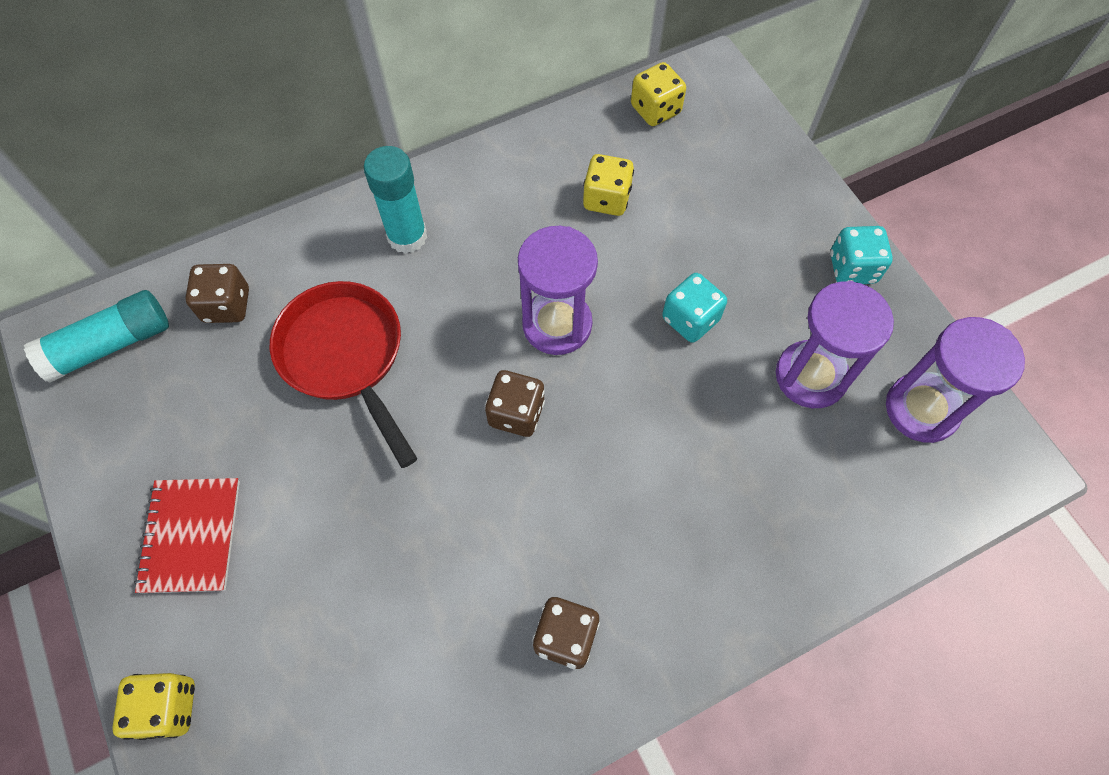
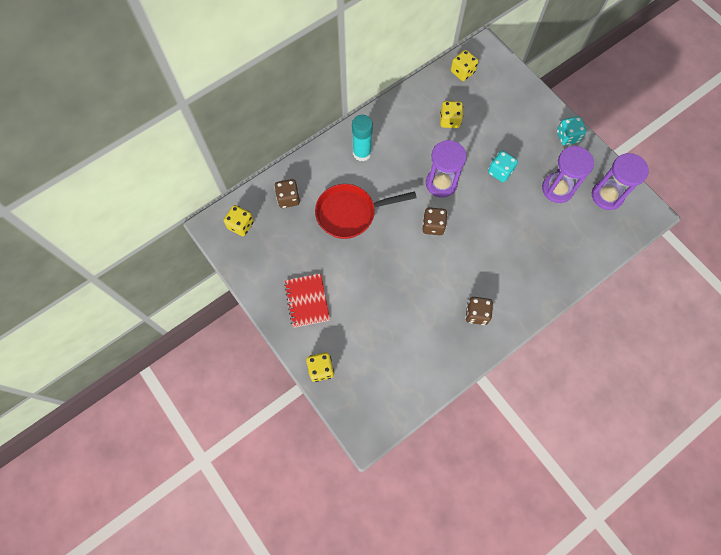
camera: 10 degrees left, 5 degrees up
turquoise glue stick [24,290,169,383] -> yellow dice [224,205,254,236]
red pan [270,281,418,468] -> red pan turned 60 degrees counterclockwise [315,184,417,239]

